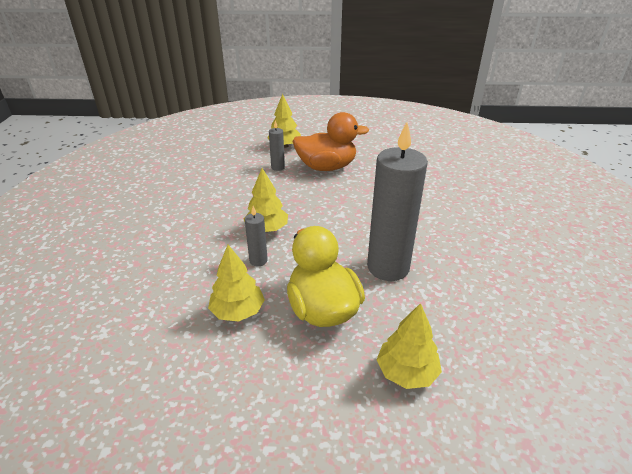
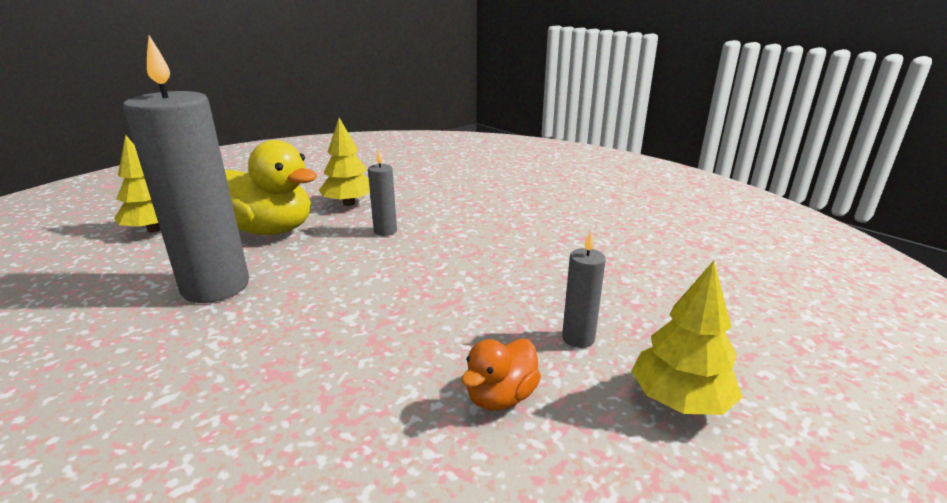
camera: 135 degrees right, 10 degrees down
yellow tree [244,168,288,232] -> none
orange duck [292,112,369,171] -> orange duck [461,339,541,411], size x0.50

